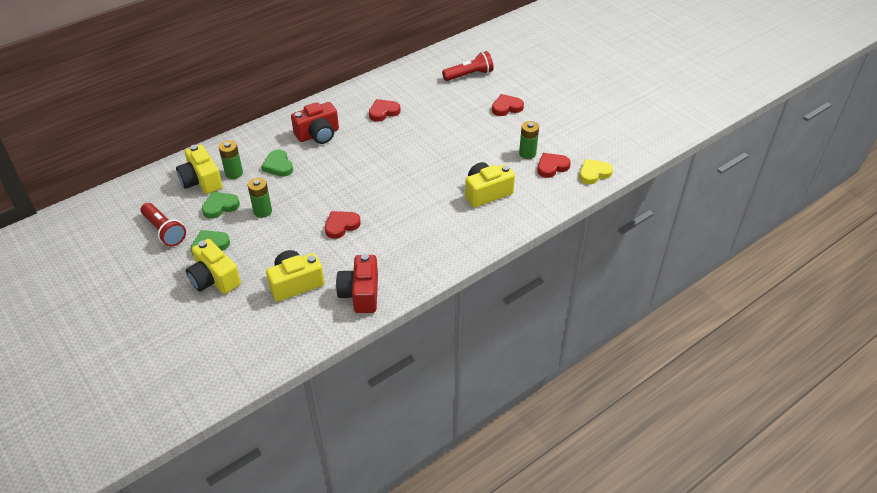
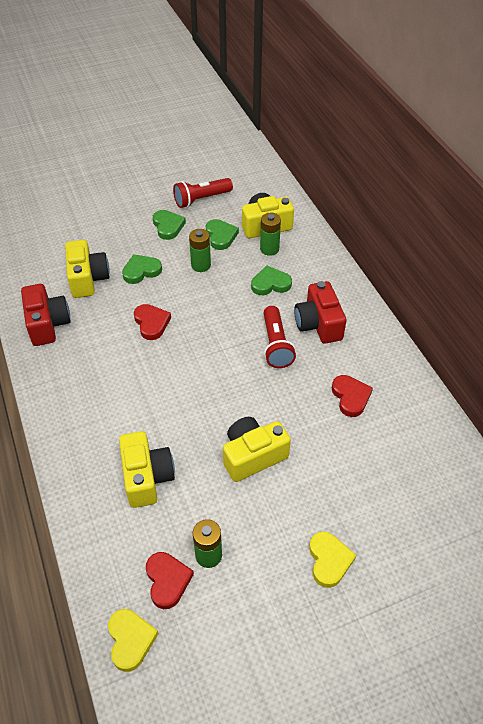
camera: 105 degrees right, 5 degrees up
yellow camera [186,239,241,294] -> yellow camera moved to [223,417,291,482]
red camera [336,254,378,313] -> red camera turned 60 degrees clockwise [21,284,71,346]
red flashlight [442,51,494,81] -> red flashlight moved to [264,306,296,368]
red heart [492,94,524,116] -> yellow heart [309,531,356,588]
none -> green heart [122,254,162,284]

